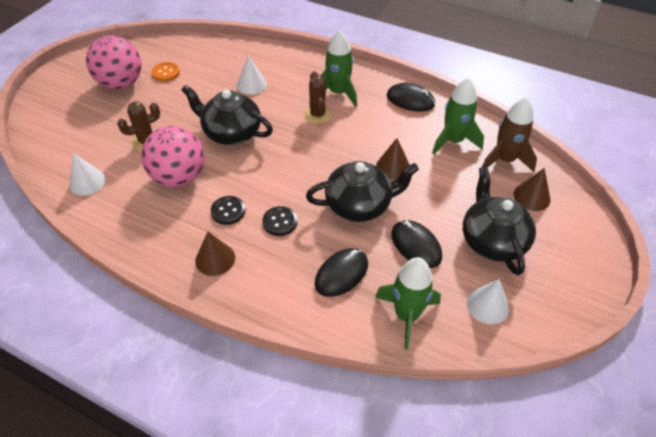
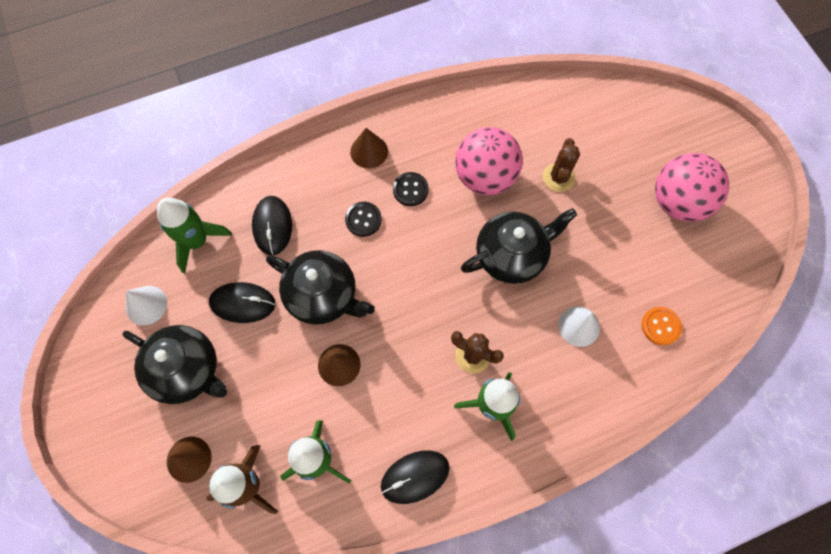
camera: 130 degrees right, 20 degrees up
white cone [69,153,106,196] -> none
orange button [151,62,180,82] -> orange button moved to [642,307,682,345]
black teapot [306,161,419,222] -> black teapot turned 90 degrees counterclockwise [266,250,375,325]

